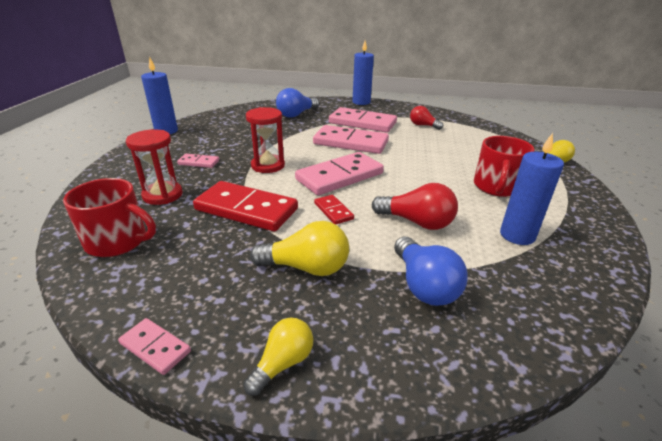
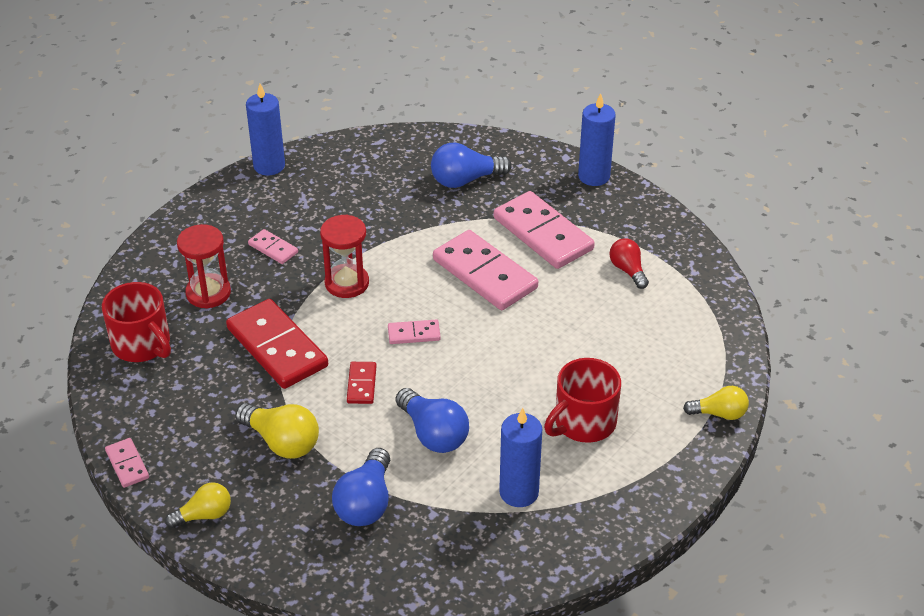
camera: 30 degrees right, 10 degrees up
pink domino [295,152,384,195] -> pink domino [388,319,441,344], size x0.47
red light bulb [372,183,458,230] -> blue light bulb [396,388,469,453]

